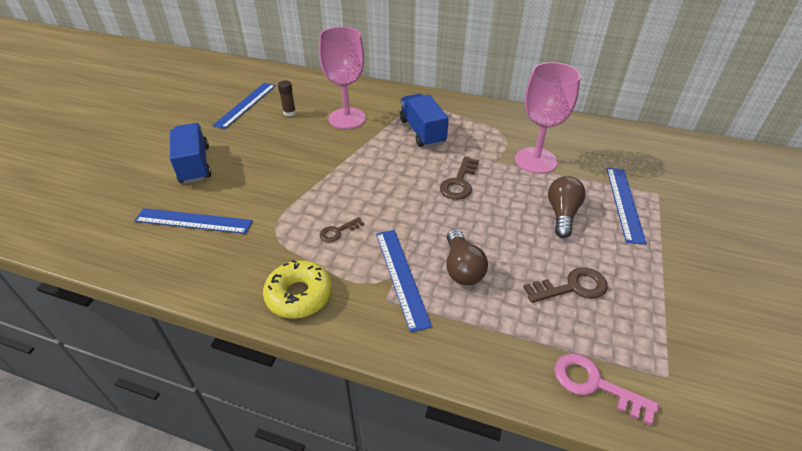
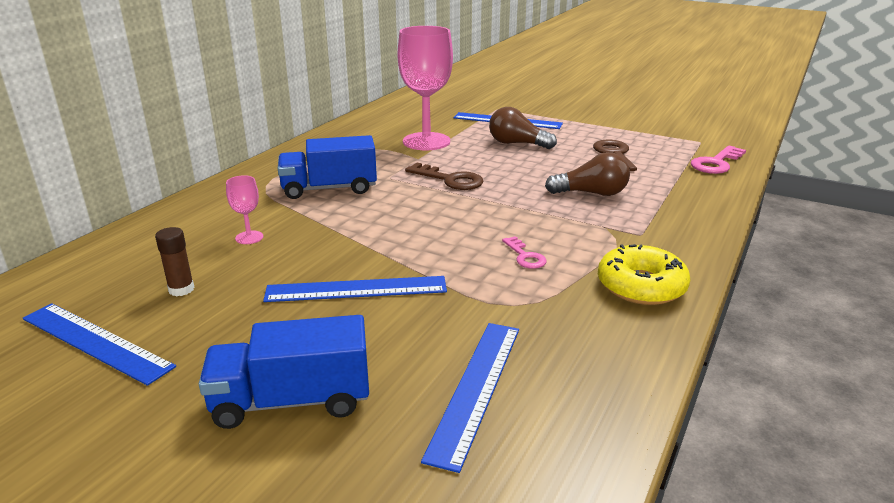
camera: 80 degrees left, 15 degrees down
pink goblet [319,27,366,129] -> pink goblet [226,175,263,244], size x0.42
brown key [320,217,364,242] -> pink key [502,236,547,269]
blue ruler [376,230,432,333] -> blue ruler moved to [263,276,447,302]

